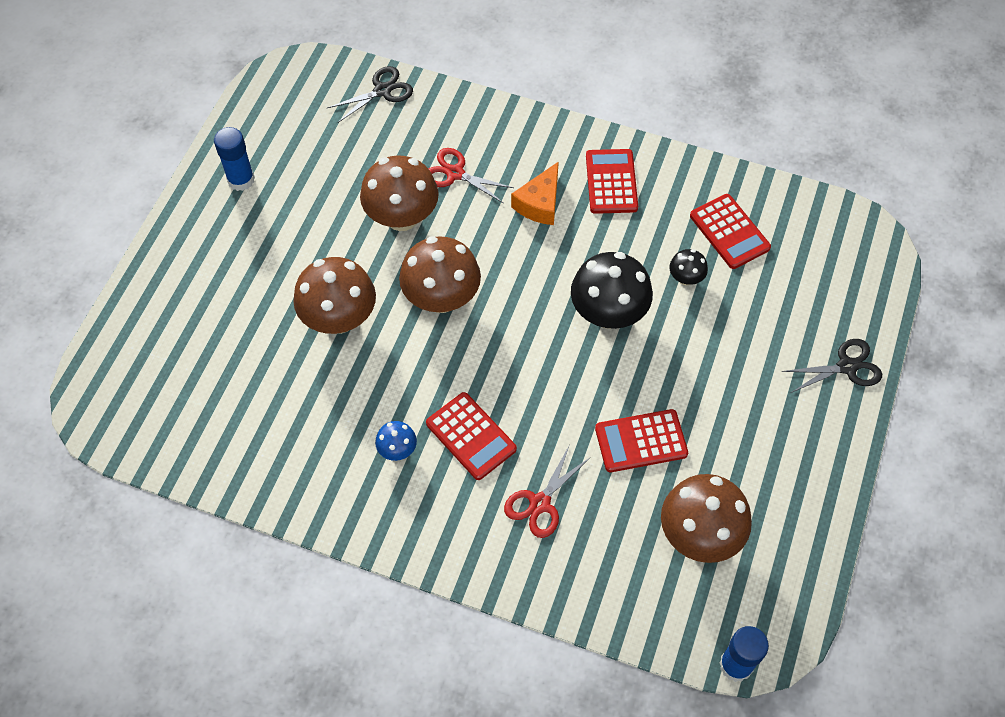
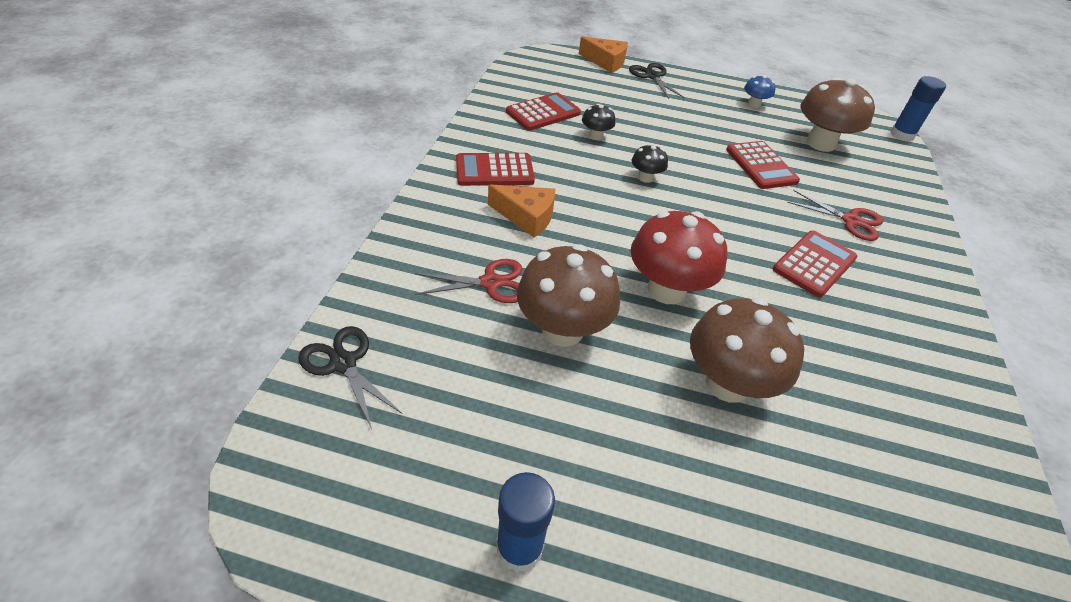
camera: 100 degrees left, 15 degrees down
blue mushroom [375,421,417,461] -> blue mushroom moved to [744,75,776,108]
brown mushroom [399,236,481,313] -> red mushroom [631,211,727,304]
red scissors [429,148,514,204] -> red scissors turned 120 degrees counterclockwise [415,259,522,303]
black mushroom [571,252,653,329] -> black mushroom [631,144,668,183], size x0.48
none -> orange cheese [579,37,628,73]

